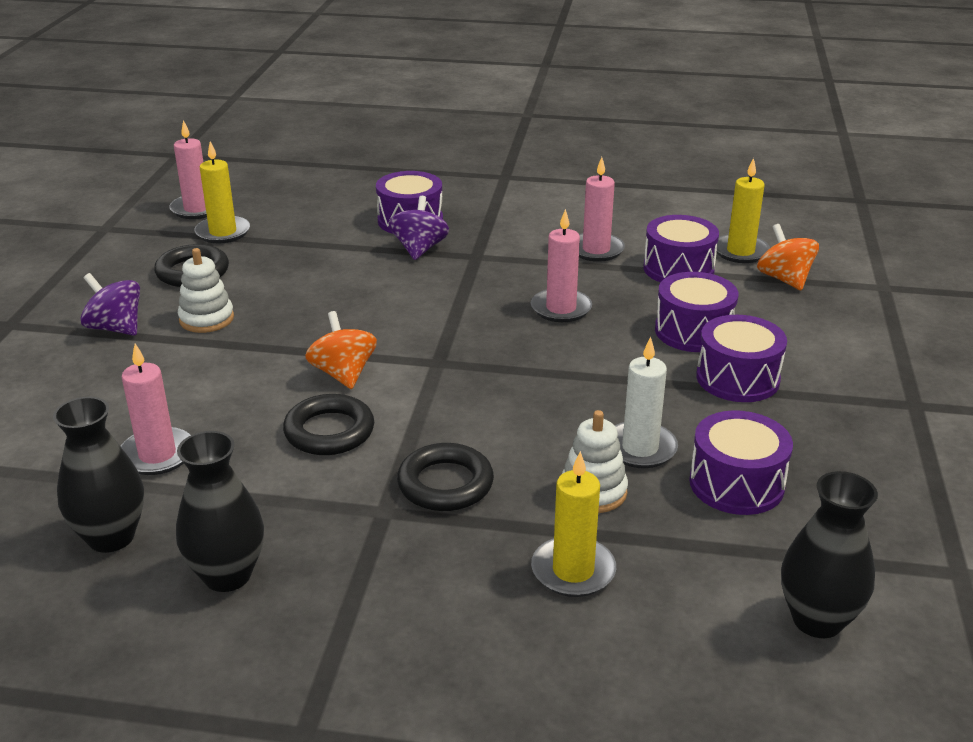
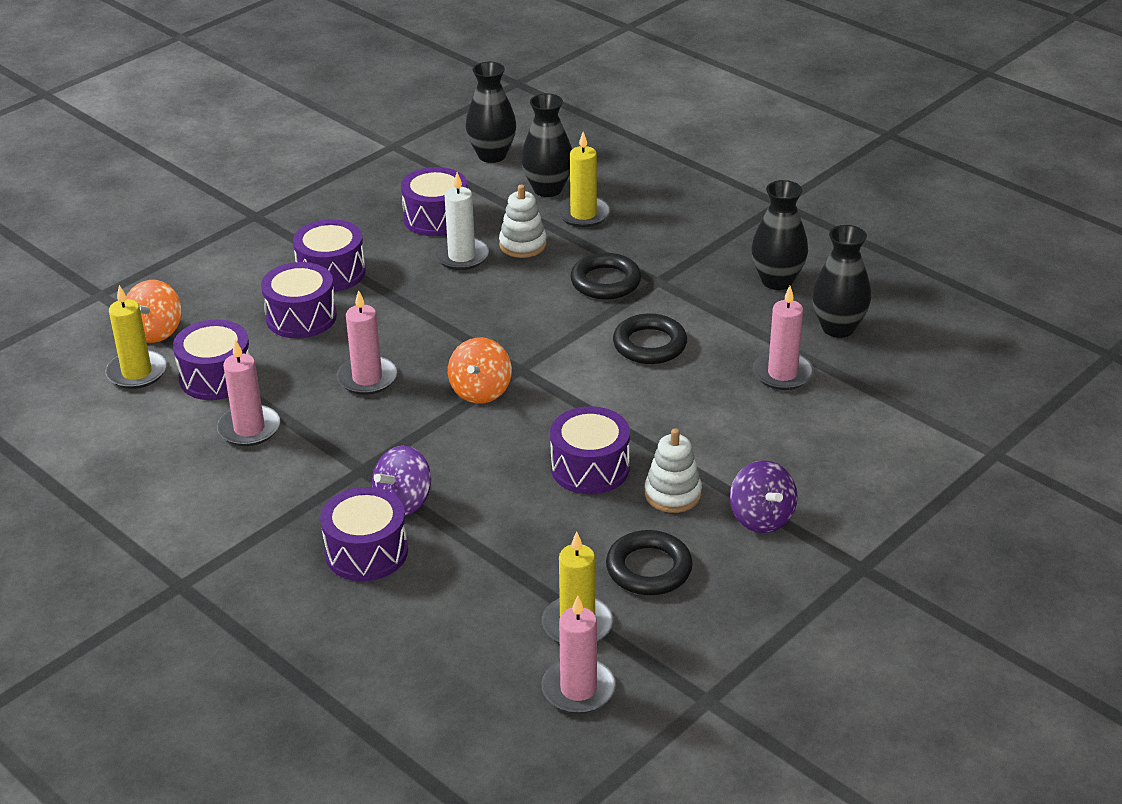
camera: 145 degrees left, 5 degrees up
orange spinning top [305,311,377,389] -> orange spinning top moved to [448,338,512,404]
none -> black vase [521,93,572,197]
none -> purple drum [550,406,630,494]

